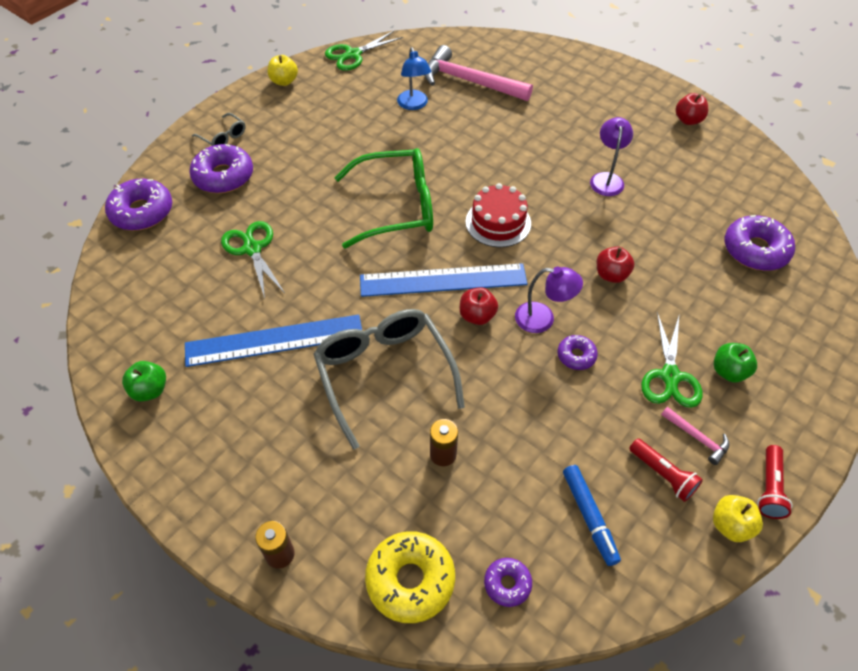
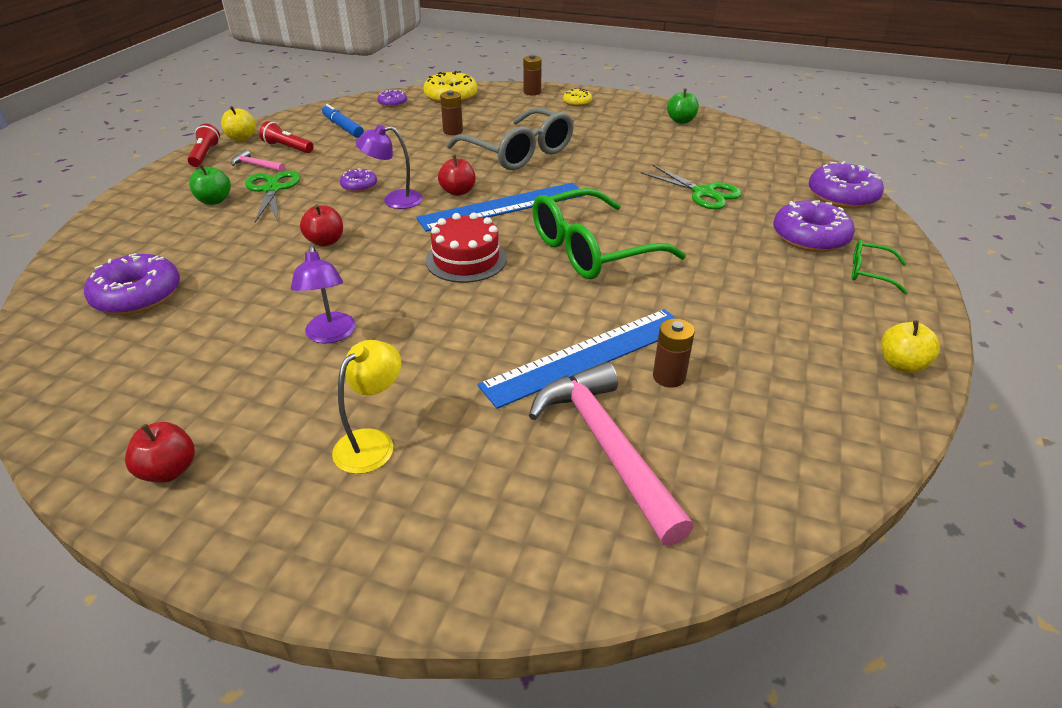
camera: 160 degrees right, 15 degrees down
blue ruler [185,315,362,367] -> blue ruler moved to [478,309,677,409]
grey glasses [192,113,246,146] -> green glasses [852,240,908,294]
green scissors [325,31,403,71] -> none
blue lamp [397,47,431,110] -> brown battery [653,319,695,388]
pink hammer [424,45,533,101] -> pink hammer turned 120 degrees counterclockwise [529,362,694,546]
none -> yellow lamp [332,340,401,474]
none -> yellow donut [563,88,592,106]

